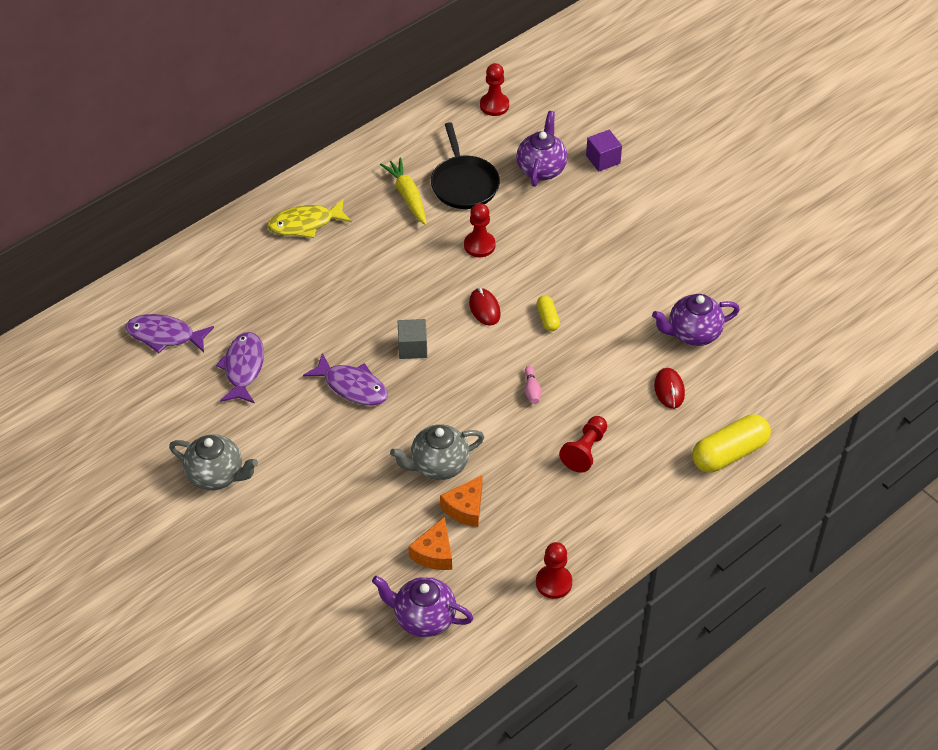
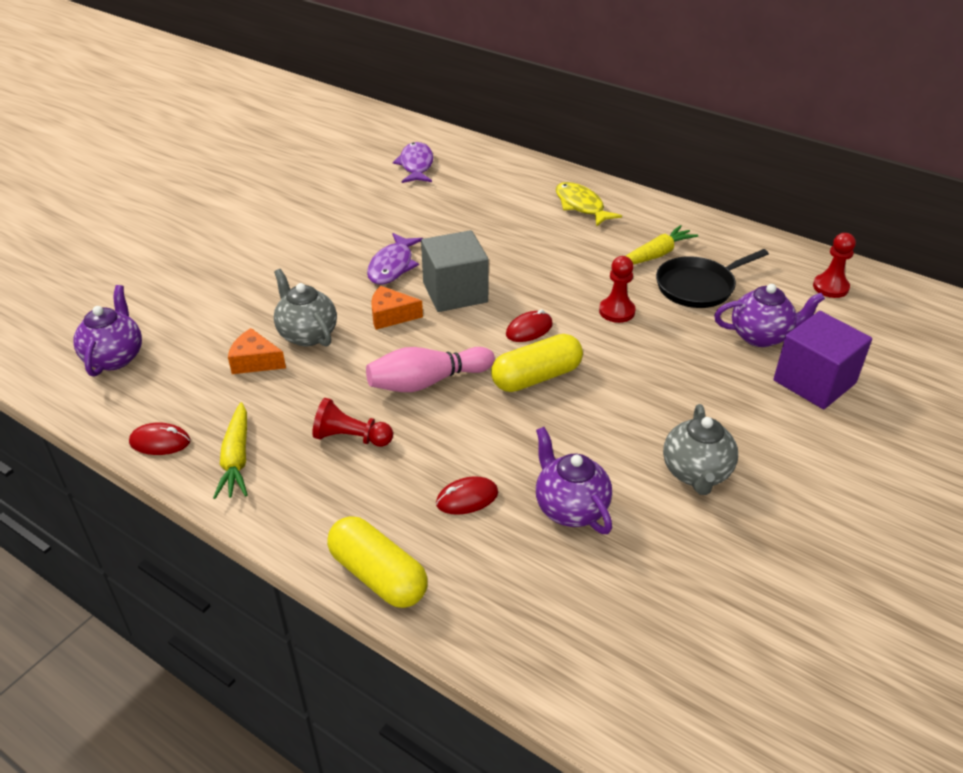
camera: 75 degrees right, 10 degrees down
grey teapot [169,434,258,490] -> grey teapot moved to [663,404,738,495]
purple fish [216,332,264,404] -> none
grey cube [398,319,427,359] -> grey cube [421,230,489,312], size x1.79
orange cheese [408,517,452,570] -> orange cheese moved to [371,286,423,330]
pink bowling pin [525,366,541,404] -> pink bowling pin [366,347,495,392], size x2.32
red pawn [536,542,572,599] -> red mouse [129,422,190,455]
yellow capsule [537,295,560,331] -> yellow capsule [491,334,583,392], size x1.97
purple cube [586,130,622,172] -> purple cube [774,311,872,409], size x1.79
none -> yellow carrot [213,402,247,499]

